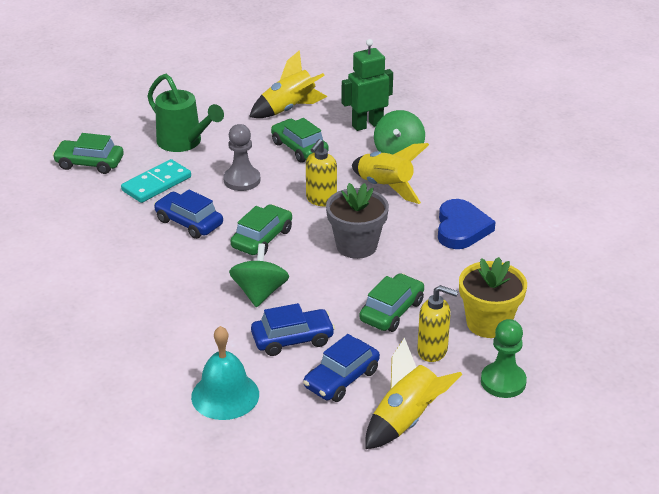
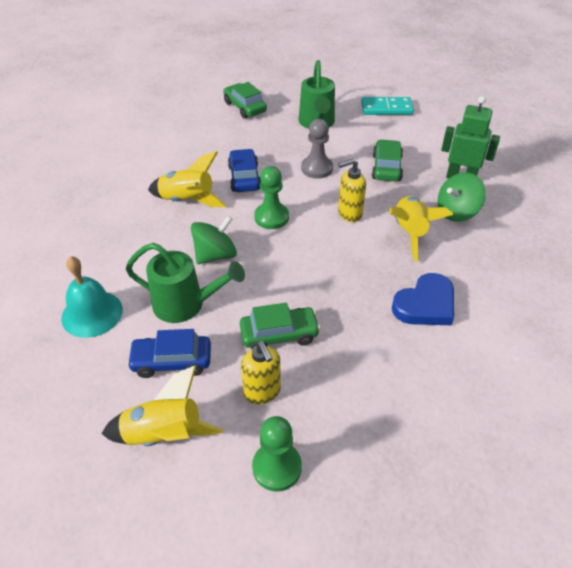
camera: 45 degrees right, 10 degrees up
turquoise domino [121,159,191,203] -> turquoise domino moved to [361,97,414,115]
green car [231,204,292,255] -> green pawn [254,166,289,229]
yellow rocket [249,50,327,118] -> yellow rocket moved to [148,151,227,207]
blue car [251,303,335,356] -> green watering can [126,243,245,323]
grey flower pot [326,183,389,259] -> none
yellow flower pot [459,257,527,338] -> none

